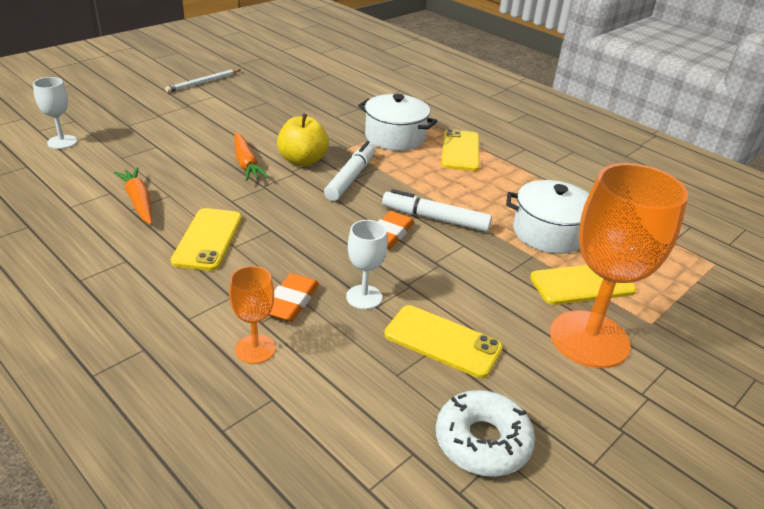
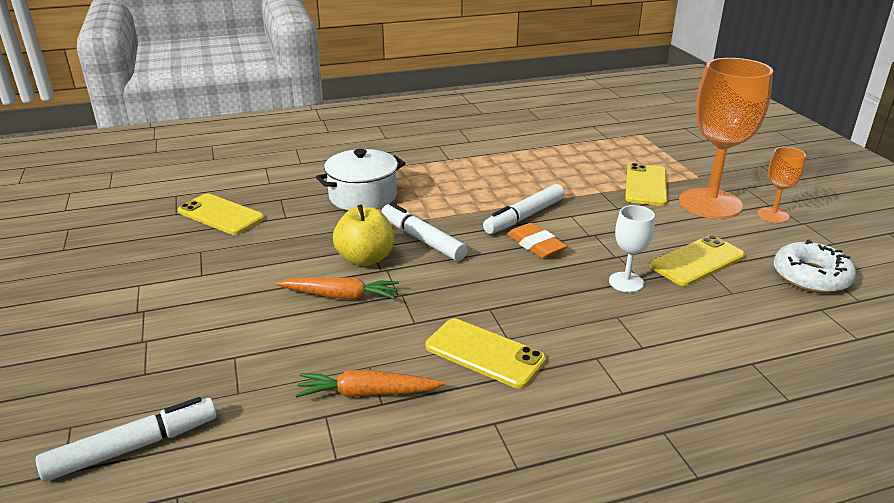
camera: 60 degrees left, 5 degrees down
white goblet [33,77,77,149] -> white marker [36,397,217,482]
white pencil [165,69,240,93] -> none
orange goblet [229,266,276,364] -> orange goblet moved to [758,147,806,223]
orange eraser [269,273,319,322] -> none
yellow phone [441,129,480,171] -> yellow phone moved to [178,194,264,235]
white pot [506,180,589,254] -> none

